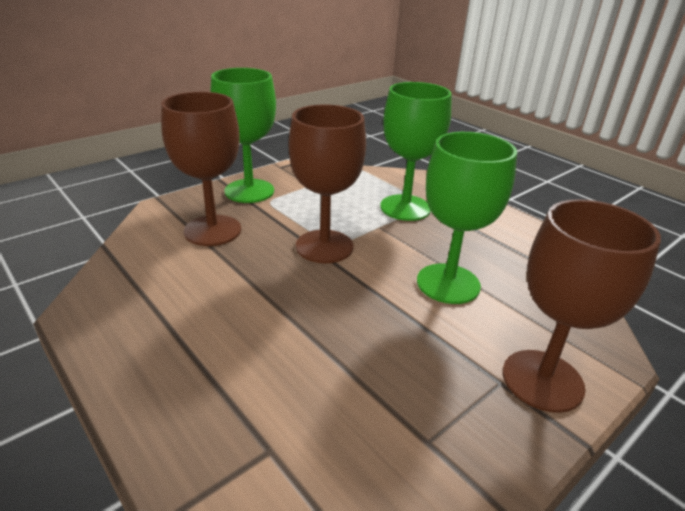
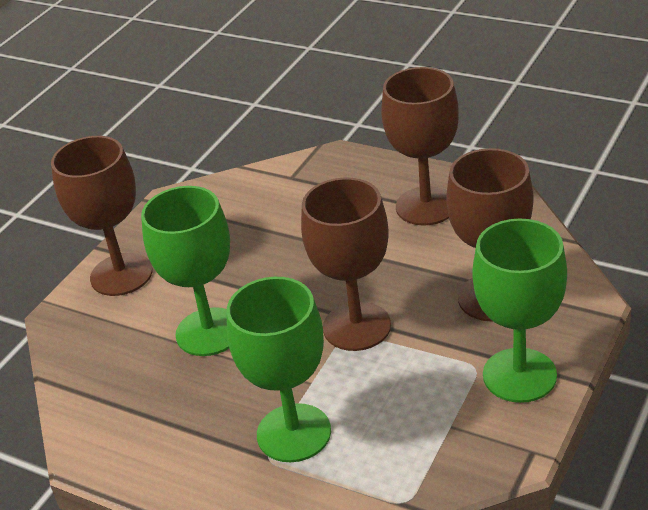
camera: 165 degrees right, 5 degrees up
none -> brown goblet [381,67,459,226]

